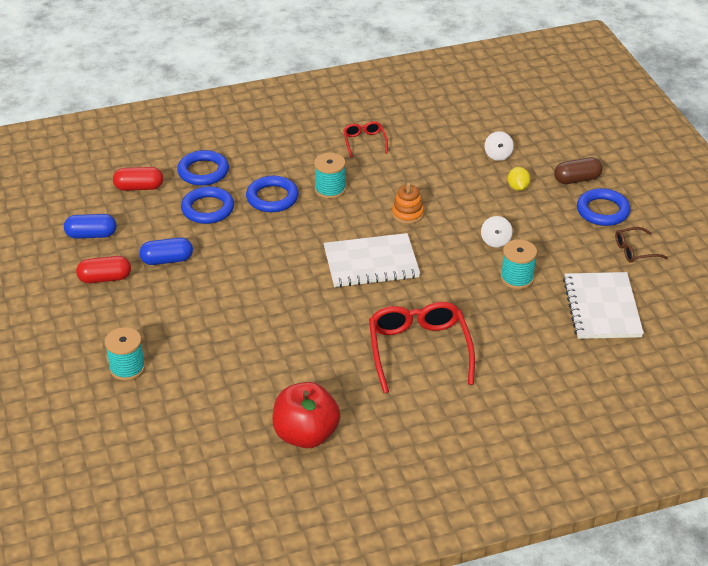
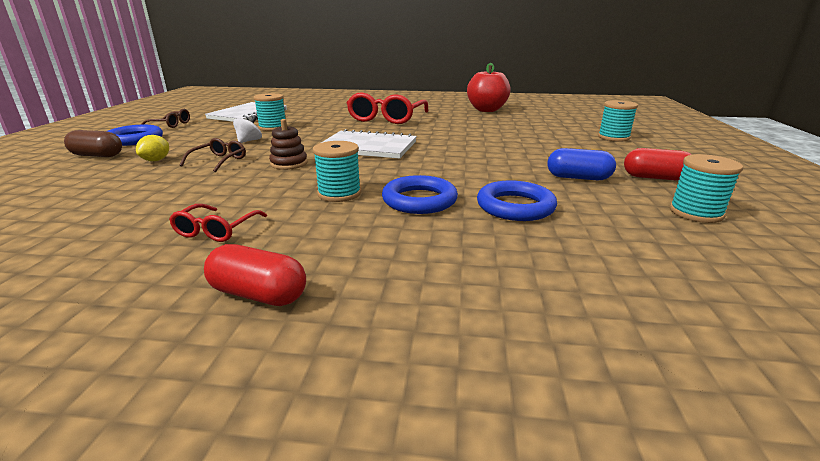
camera: 155 degrees left, 15 degrees down
blue capsule [64,214,116,239] -> turquoise spool [669,154,743,223]
red capsule [113,167,163,191] -> red capsule moved to [204,244,306,306]
blue ring [177,150,229,186] -> none
orange stacking toy [392,183,424,224] -> brown stacking toy [269,119,308,170]
white spinning top [485,131,514,161] -> none
none -> brown glasses [180,138,246,172]

